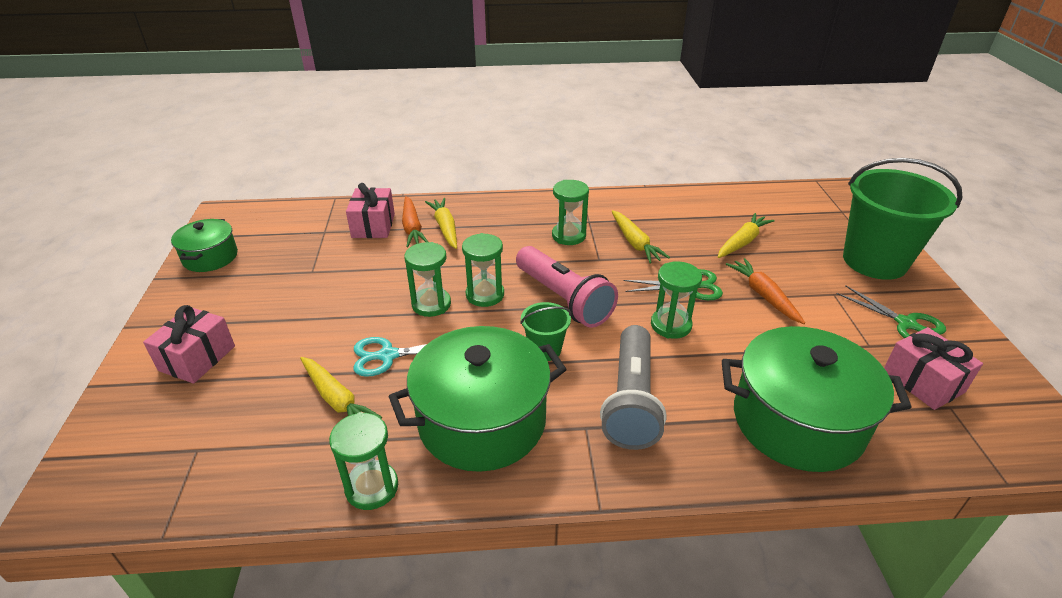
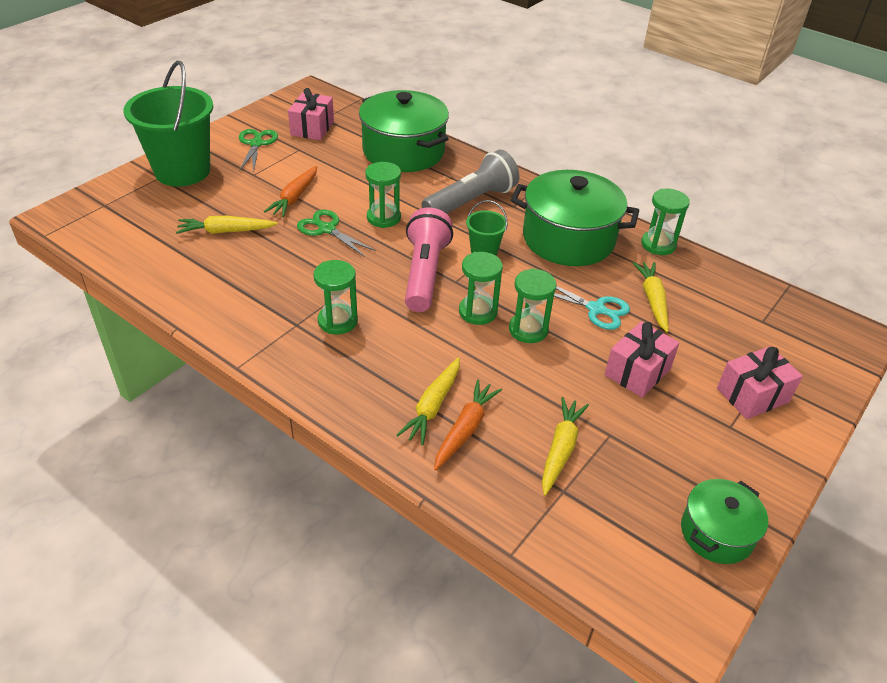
camera: 140 degrees left, 5 degrees up
pink gift [346,183,395,238] -> pink gift moved to [605,321,680,398]
yellow carrot [612,210,670,263] -> yellow carrot moved to [542,397,589,496]

